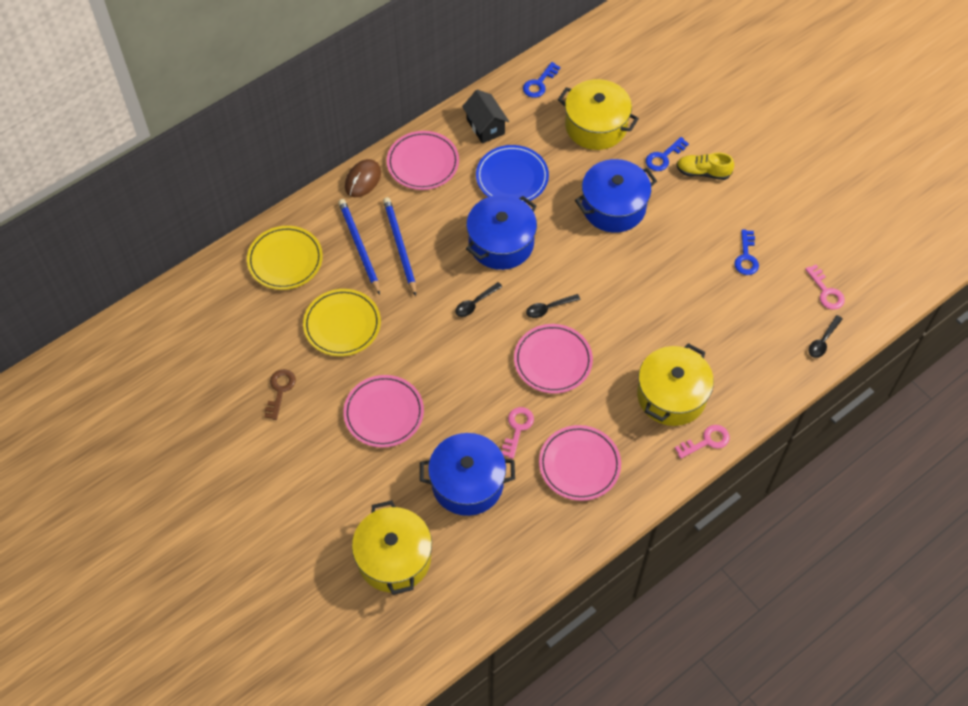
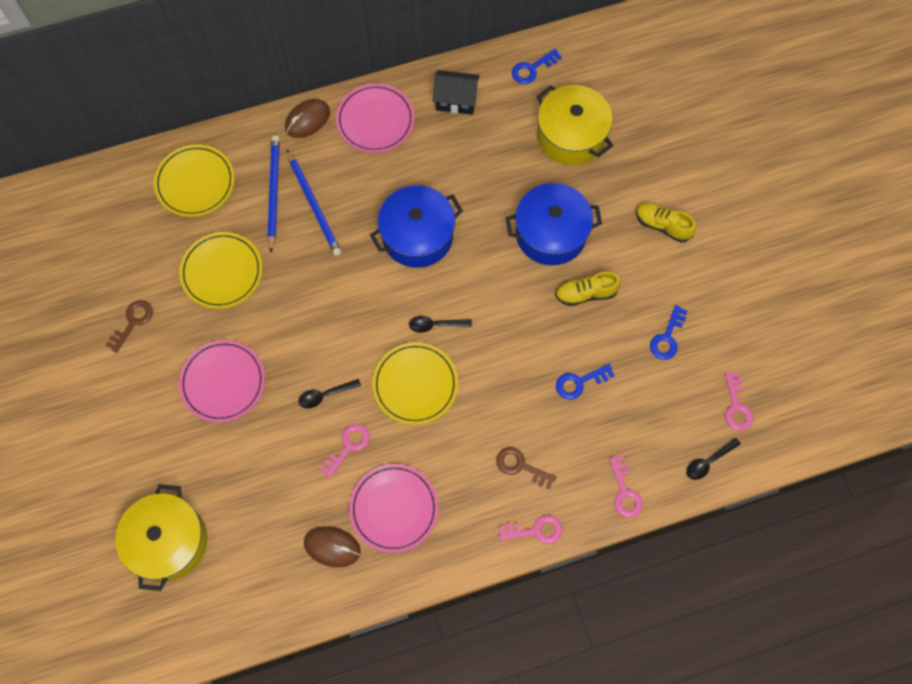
camera: 20 degrees right, 10 degrees up
blue pencil [383,197,416,296] -> blue pencil turned 150 degrees clockwise [287,149,342,256]
blue pot [420,433,515,516] -> none
black spoon [455,282,502,317] -> black spoon moved to [298,379,361,408]
black house [462,90,509,143] -> black house turned 75 degrees counterclockwise [433,70,480,115]
blue plate [476,145,549,203] -> none
pink plate [514,324,593,393] -> yellow plate [372,342,458,425]
yellow pot [637,343,714,426] -> brown key [496,447,556,489]
blue key [646,137,689,171] -> blue key moved to [556,364,615,400]
none -> brown mouse [304,526,361,567]
none -> yellow shoe [555,272,621,306]
none -> pink key [609,456,643,518]

